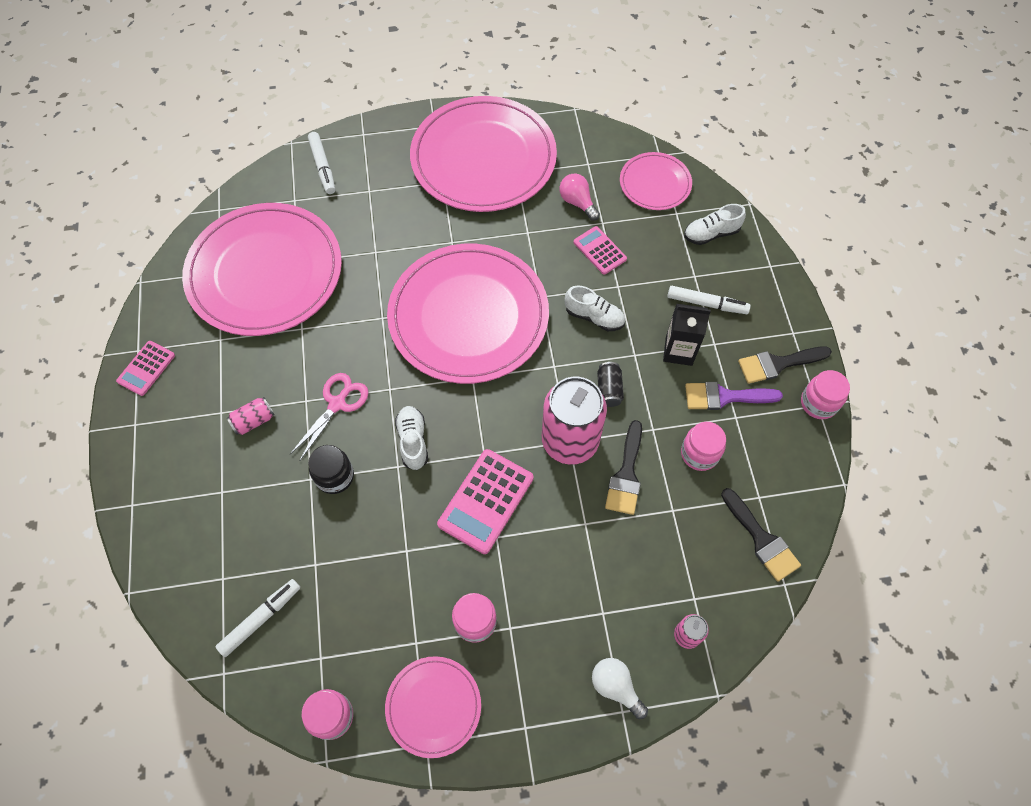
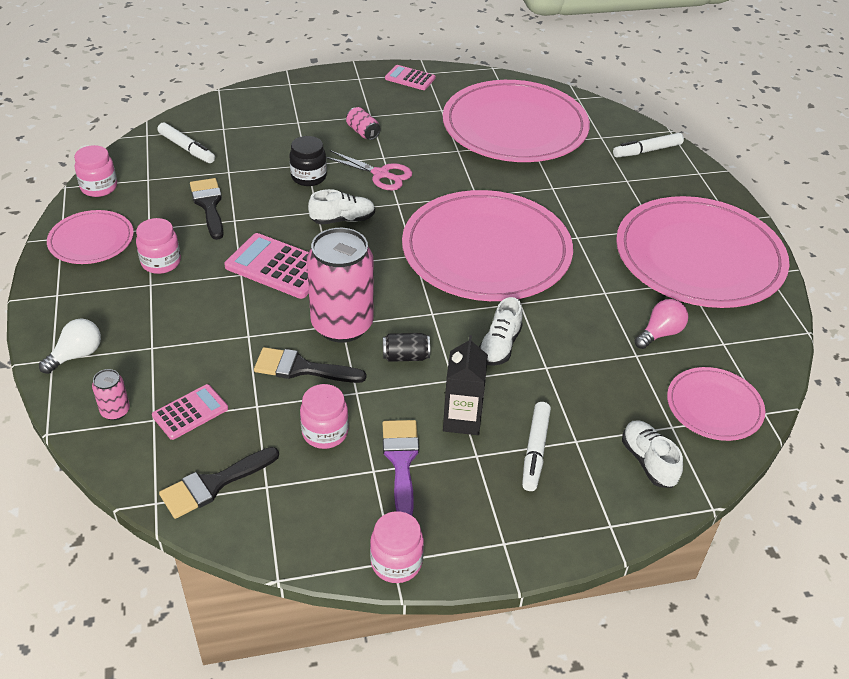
camera: 85 degrees right, 20 degrees down
pink calculator [574,226,627,275] -> pink calculator moved to [152,384,228,440]
black brush [738,346,832,384] -> black brush moved to [190,178,224,240]

